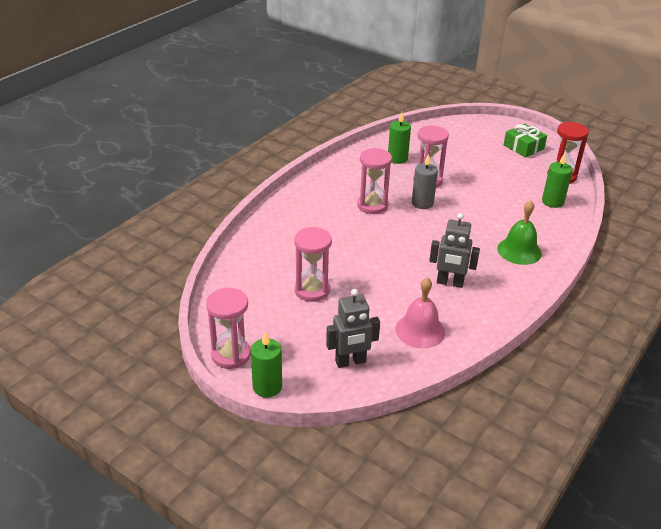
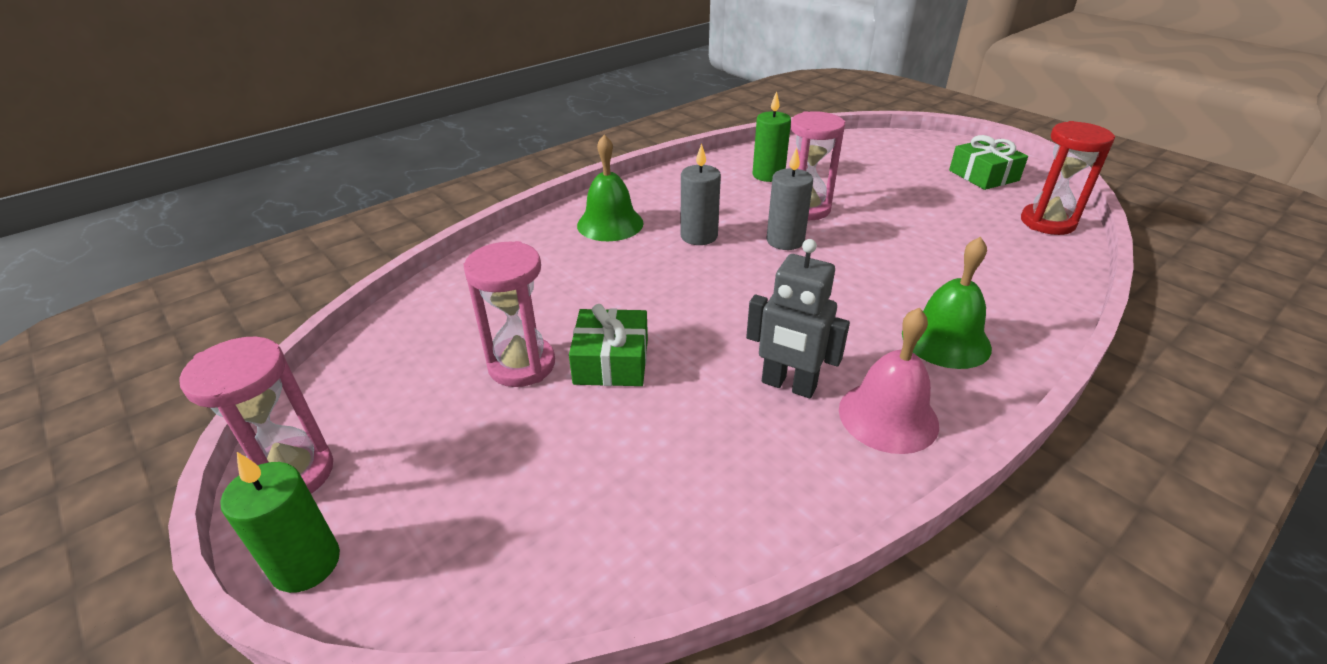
camera: 15 degrees right, 0 degrees up
grey robot [326,289,380,368] -> none
pink hourglass [357,148,392,214] -> grey candle [680,144,721,245]
pink bell [396,277,445,348] -> pink bell moved to [839,308,939,454]
green candle [542,153,573,208] -> none
none -> green gift [569,304,648,386]
none -> green bell [577,135,644,241]

